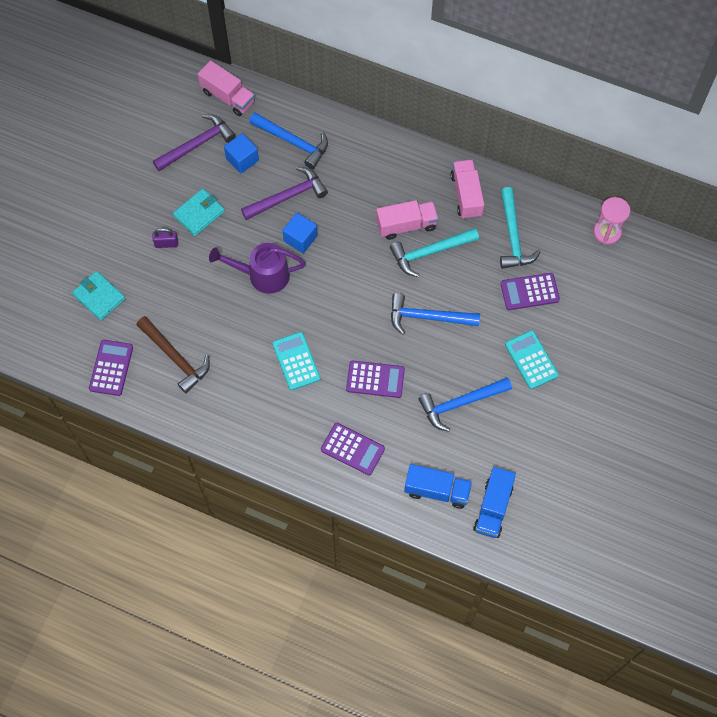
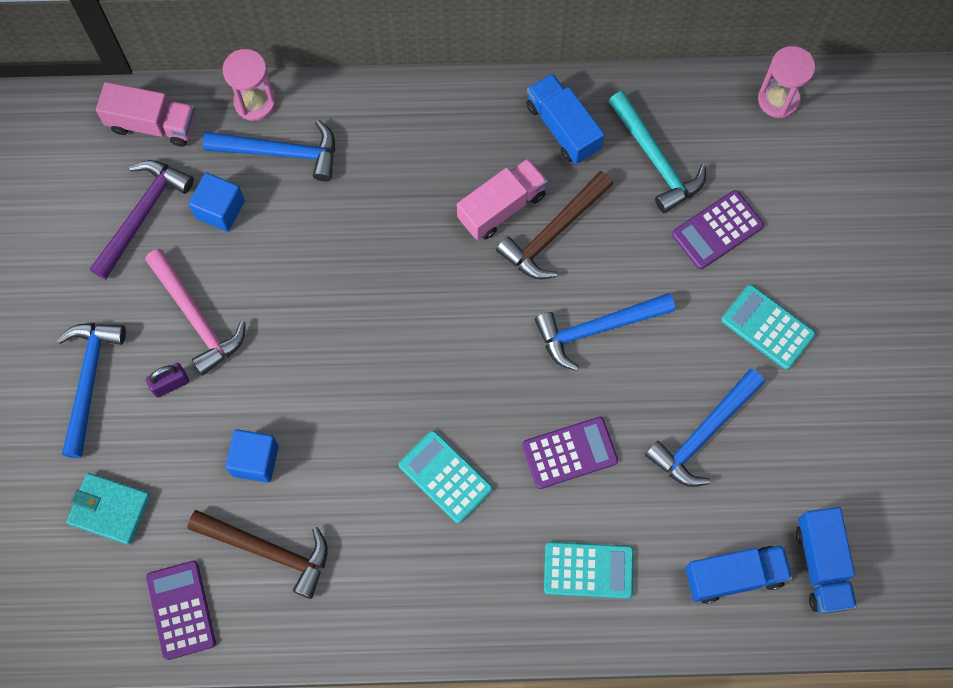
camera: 25 degrees left, 5 degrees up
turquoise wallet [173,189,225,236] -> pink hammer [145,248,246,376]
purple watering can [209,243,306,294] -> none
purple hammer [241,167,328,220] -> none
blue cube [283,213,317,253] -> blue cube moved to [225,429,279,483]
purple calculator [321,423,385,476] -> turquoise calculator [544,542,634,599]
turquoise hammer [390,228,479,277] -> brown hammer [496,171,613,279]
pink truck [450,159,484,219] -> blue truck [526,73,604,164]
none -> blue hammer [57,323,126,458]
none -> pink hourglass [223,49,276,121]

